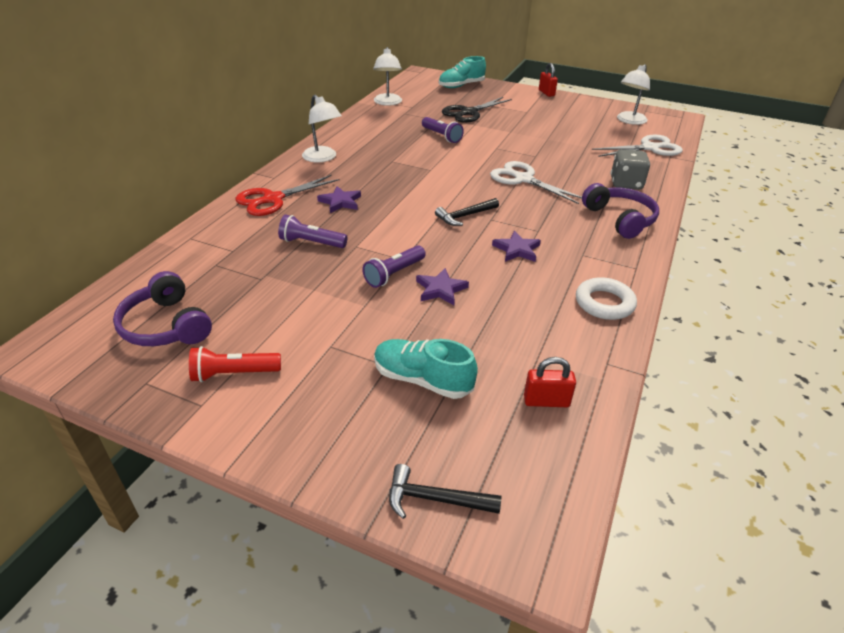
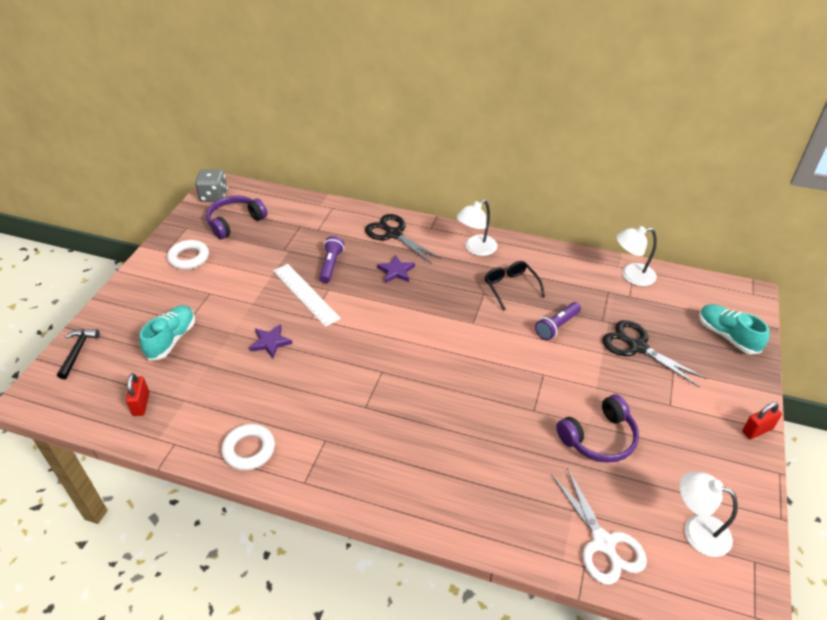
camera: 85 degrees right, 5 degrees up
red flashlight [189,346,281,382] -> white ring [167,240,209,270]
red scissors [236,175,340,216] -> black scissors [365,214,441,264]
purple flashlight [362,245,426,288] -> none
black hammer [435,198,499,226] -> none
white scissors [490,161,582,204] -> none
purple star [492,231,541,262] -> none
purple headphones [582,183,659,239] -> purple headphones moved to [556,394,639,463]
grey dice [611,149,650,190] -> grey dice moved to [195,169,228,202]
none -> white ruler [273,264,341,327]
none -> black glasses [484,261,545,310]

